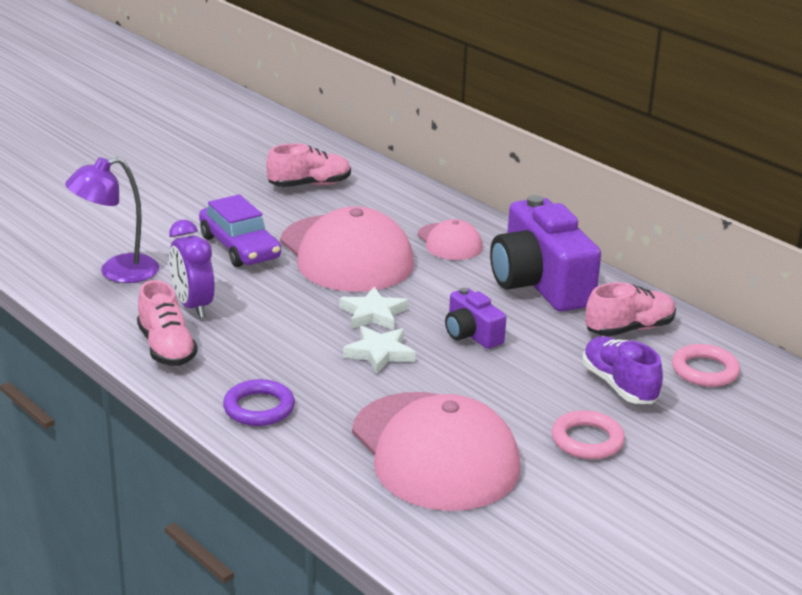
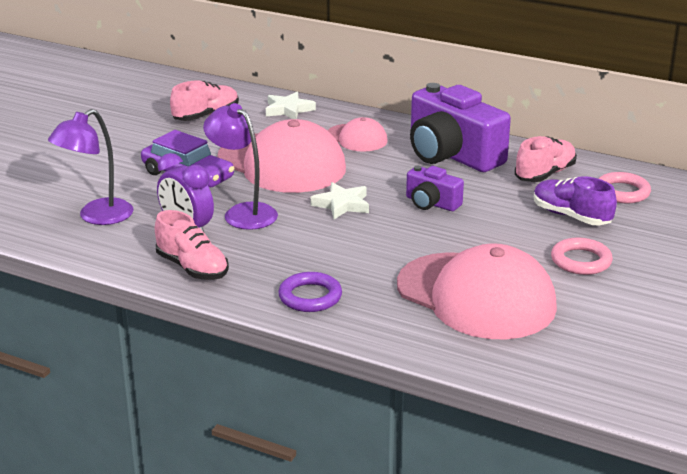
camera: 20 degrees left, 0 degrees up
white star [343,326,415,373] -> white star moved to [266,92,316,119]
none -> purple lamp [203,103,278,230]

